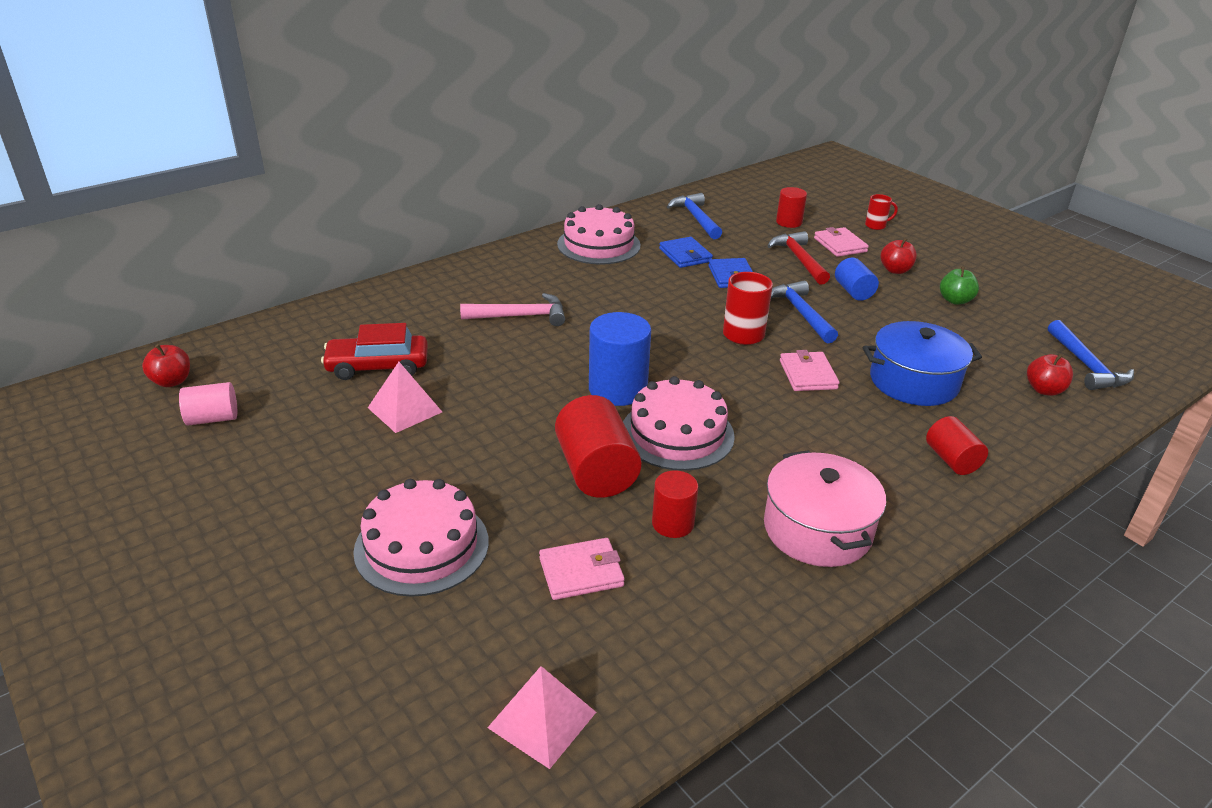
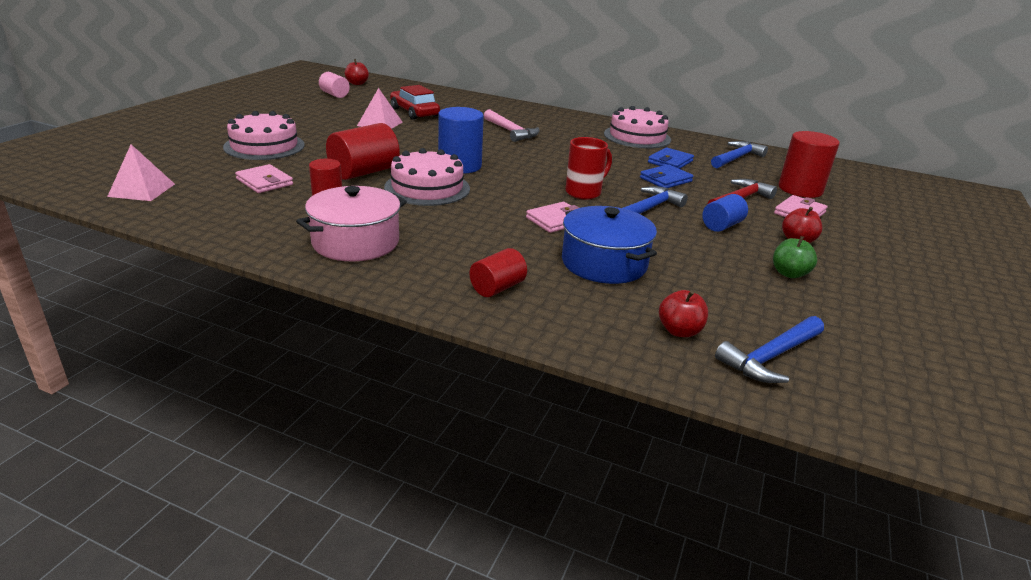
camera: 60 degrees right, 5 degrees down
red cylinder [776,187,807,228] -> red cylinder [779,131,840,198], size x1.67
red mug [865,194,898,230] -> none

